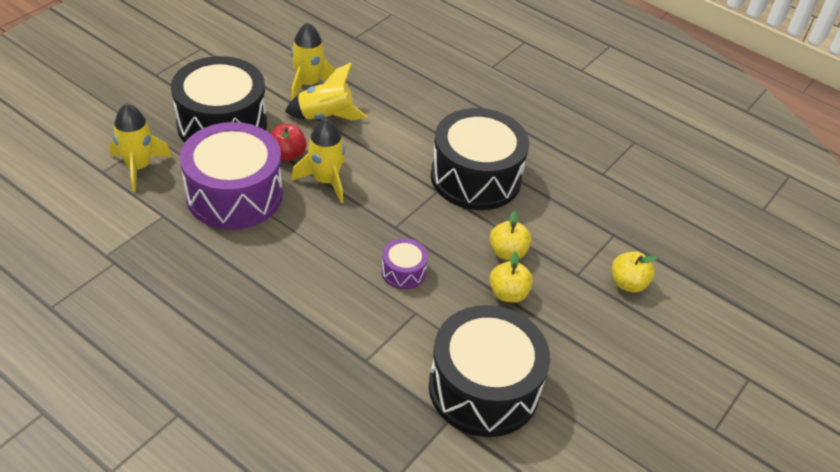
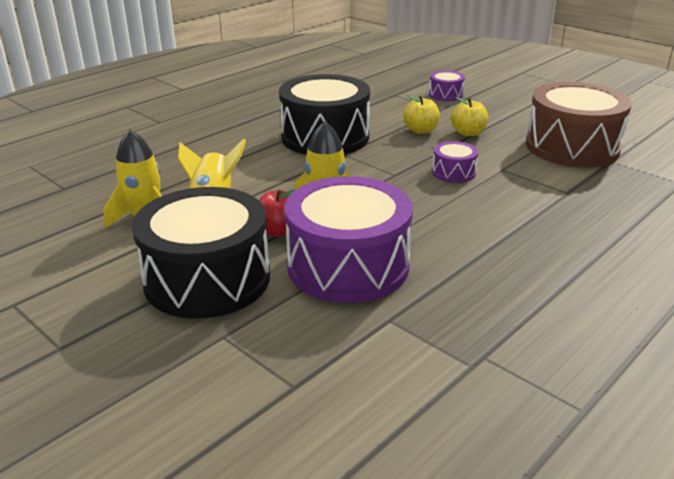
camera: 80 degrees left, 15 degrees down
yellow rocket [109,103,172,192] -> none
black drum [429,305,550,437] -> brown drum [526,82,632,167]
yellow apple [612,251,657,292] -> purple drum [429,71,465,101]

